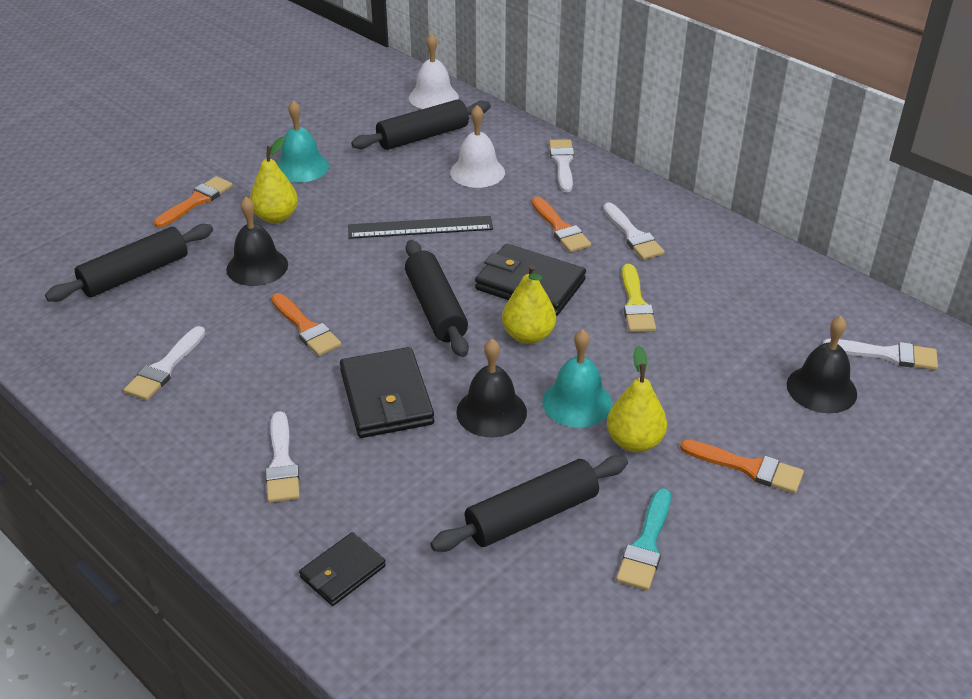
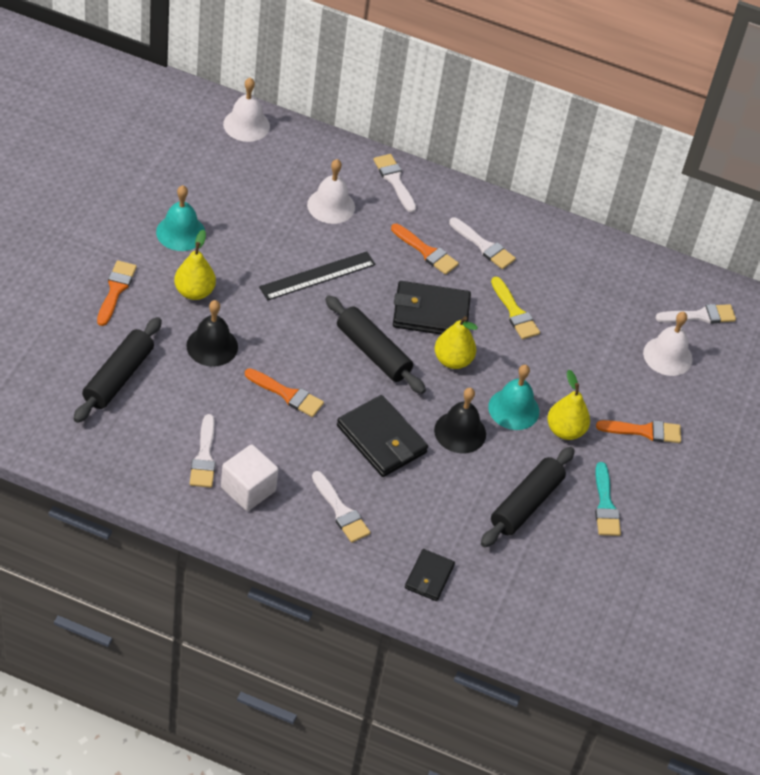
camera: 30 degrees left, 10 degrees up
black rolling pin [351,99,491,150] -> none
black bell [787,316,857,413] -> white bell [643,312,693,376]
none -> white cube [221,444,278,511]

